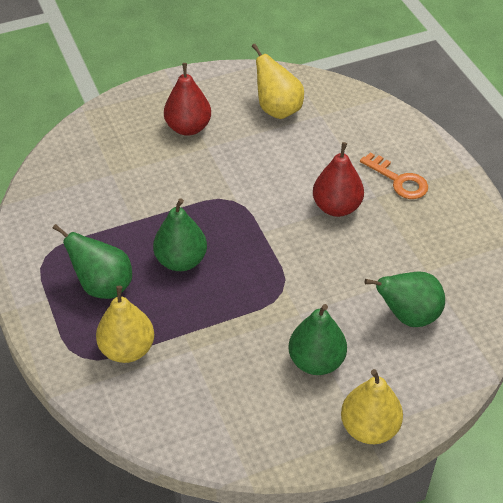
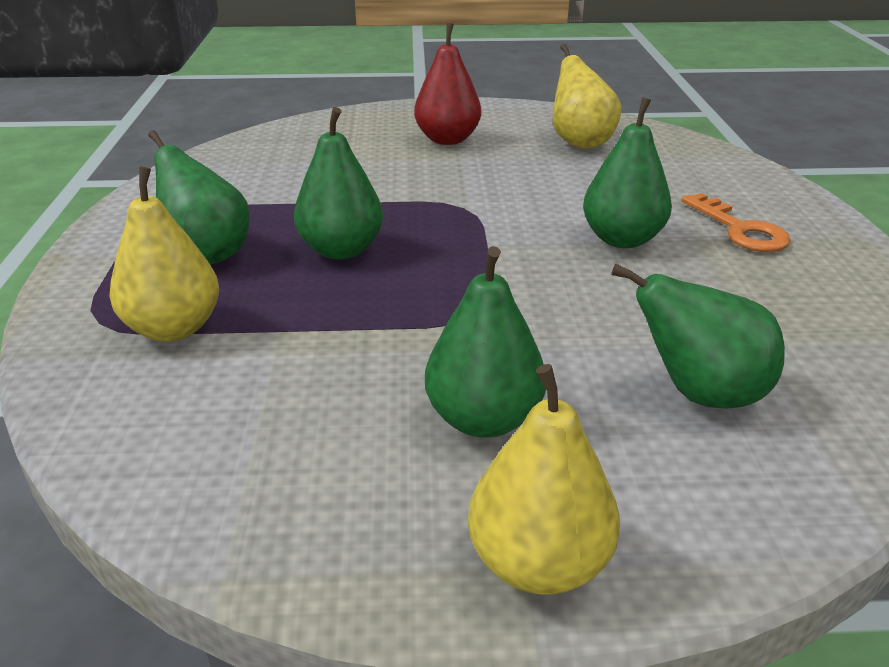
camera: 20 degrees right, 15 degrees down
red pear [313,142,364,217] -> green pear [583,97,672,248]

